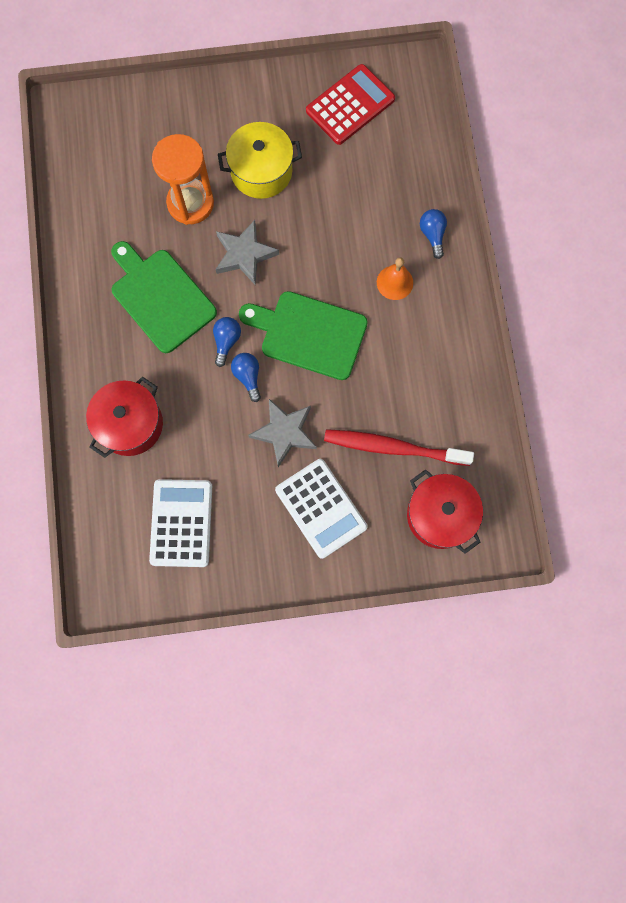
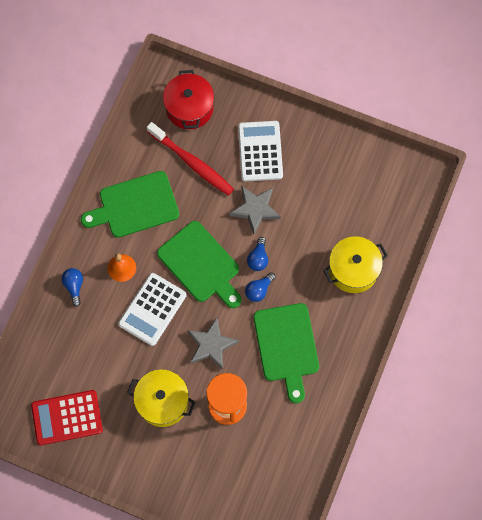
camera: 150 degrees left, 5 degrees down
red pot [86,377,163,458] -> yellow pot [323,236,388,293]
white calculator [149,479,212,567] -> white calculator moved to [118,273,187,346]
blue light bulb [420,209,447,259] -> blue light bulb turned 150 degrees clockwise [62,268,83,307]
none -> green cutting board [81,171,179,238]

